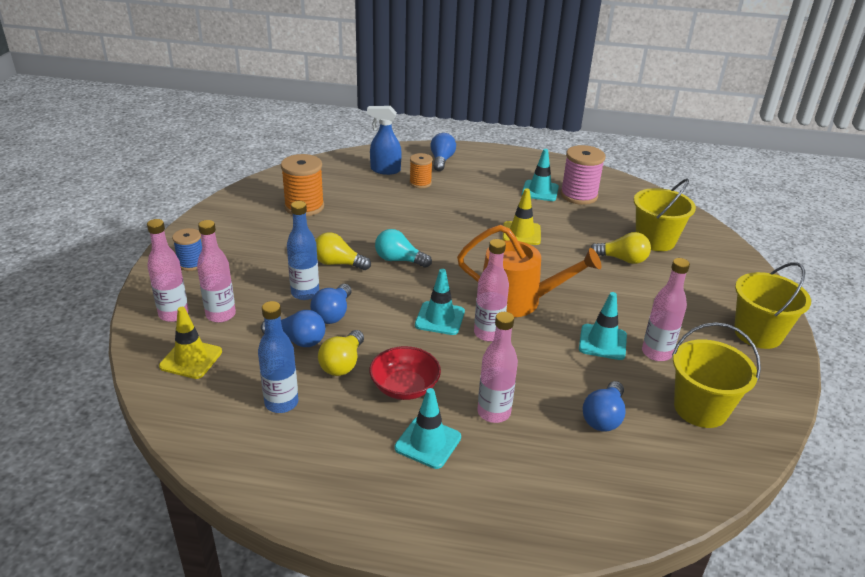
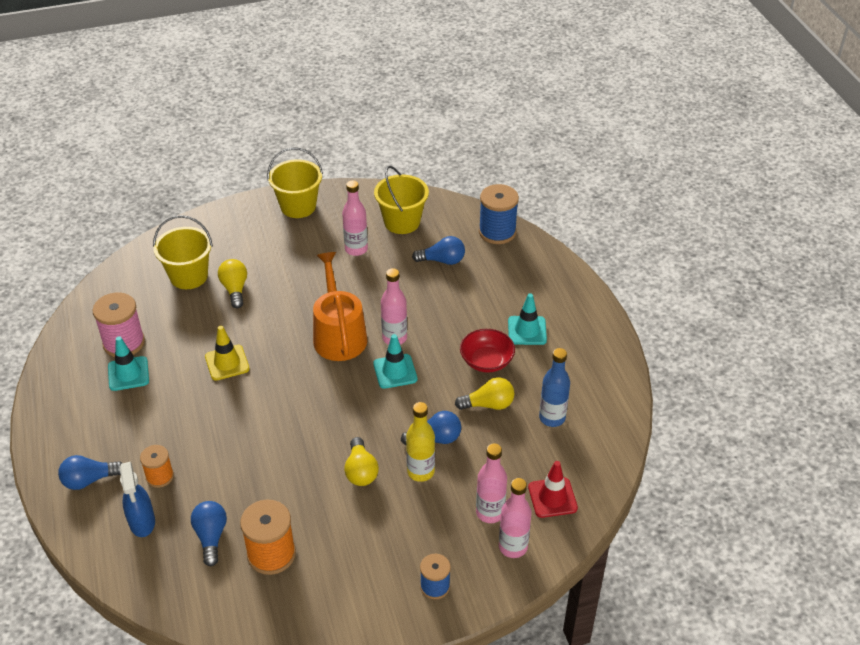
camera: 115 degrees left, 10 degrees up
yellow traffic cone [159,307,222,379] -> red traffic cone [528,461,578,518]
blue light bulb [261,310,325,347] -> blue light bulb moved to [191,501,227,566]
blue bottle [287,201,319,300] -> yellow bottle [406,402,435,482]
turquoise light bulb [375,229,432,268] -> none
pink bottle [478,312,518,423] -> none
turquoise traffic cone [579,292,627,360] -> none
none -> blue spool [479,184,519,244]

